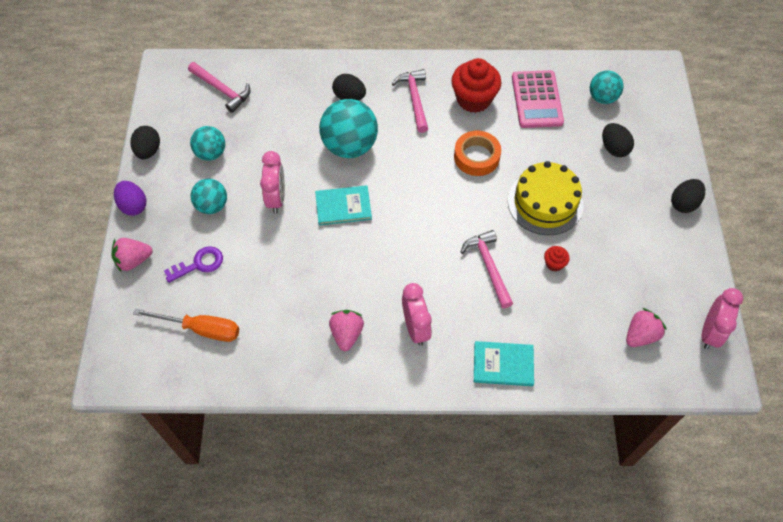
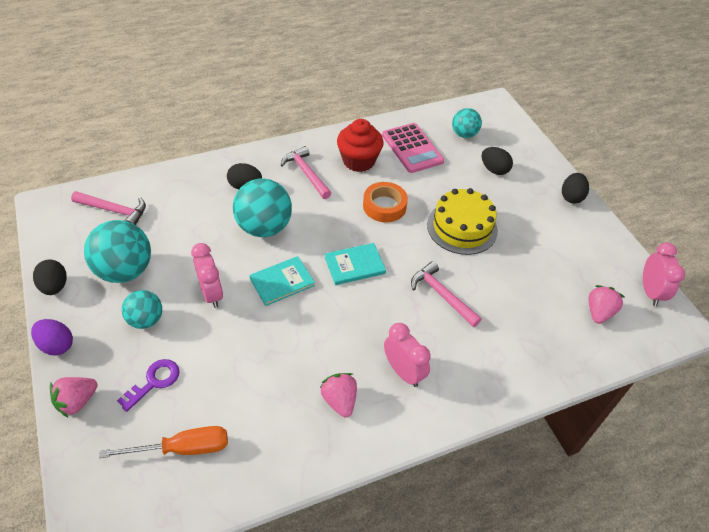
camera: 25 degrees left, 10 degrees down
turquoise ball [190,126,225,161] -> turquoise ball [84,220,151,283], size x1.70
turquoise book [474,341,534,386] -> turquoise book moved to [325,243,386,285]
red cupcake [544,246,570,272] -> none

